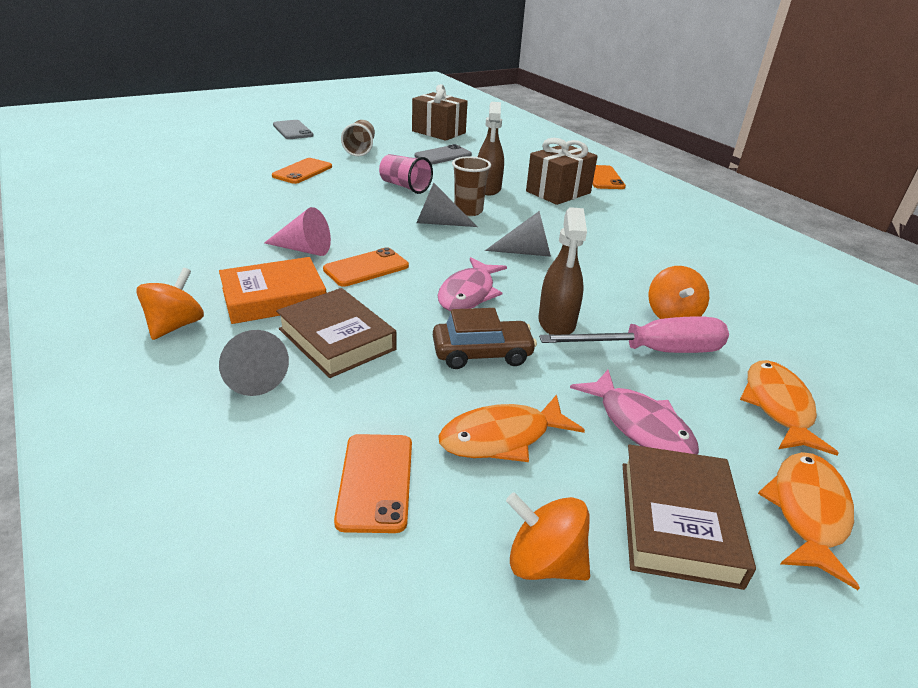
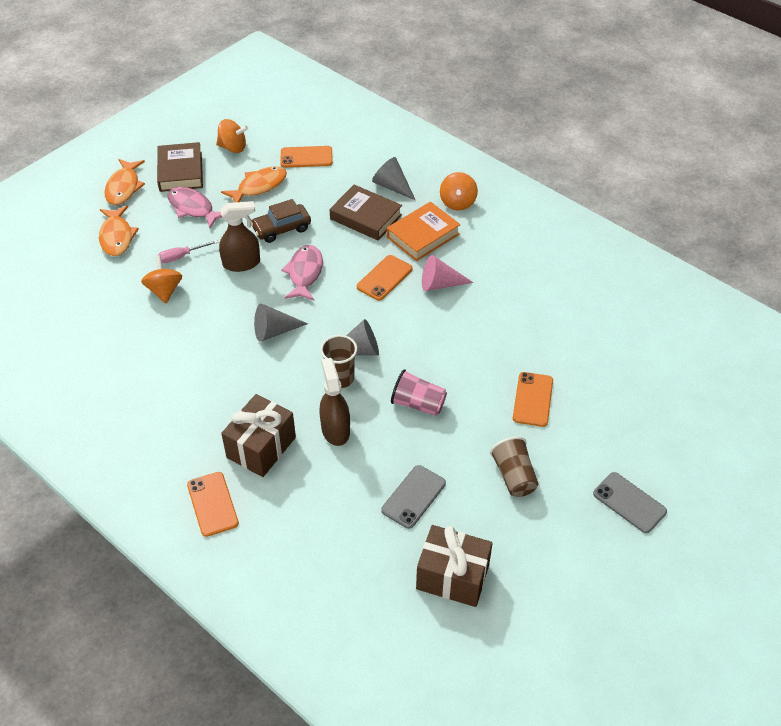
camera: 165 degrees right, 15 degrees up
orange phone [334,434,412,533] -> orange phone turned 75 degrees counterclockwise [281,146,333,168]
brown spray bottle [538,207,587,335] -> brown spray bottle turned 90 degrees clockwise [219,201,260,272]
pink screwdriver [539,316,729,353] -> pink screwdriver [157,240,218,263], size x0.54

